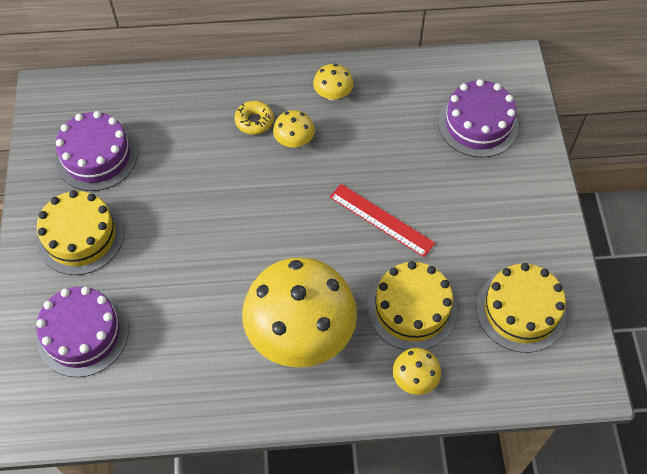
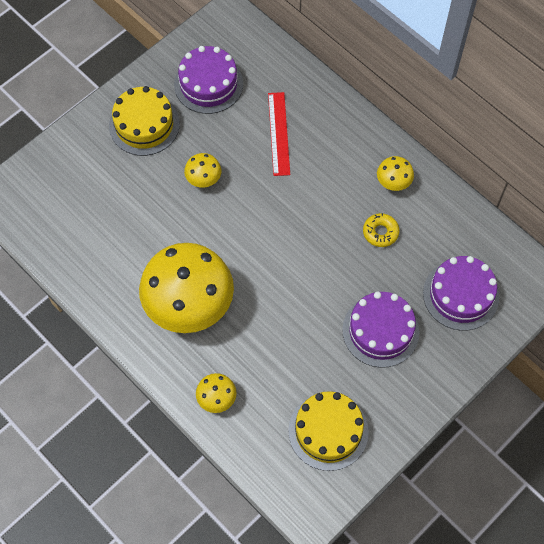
camera: 50 degrees right, 5 degrees up
purple cake [36,287,129,377] -> purple cake moved to [342,292,420,368]
yellow donut [234,101,274,135] -> yellow donut moved to [363,213,399,247]
yellow mushroom [273,110,315,148] -> yellow mushroom moved to [184,153,221,188]
red ruler [330,184,435,257] -> red ruler moved to [268,92,290,176]
yellow cake [367,261,457,350] -> none

